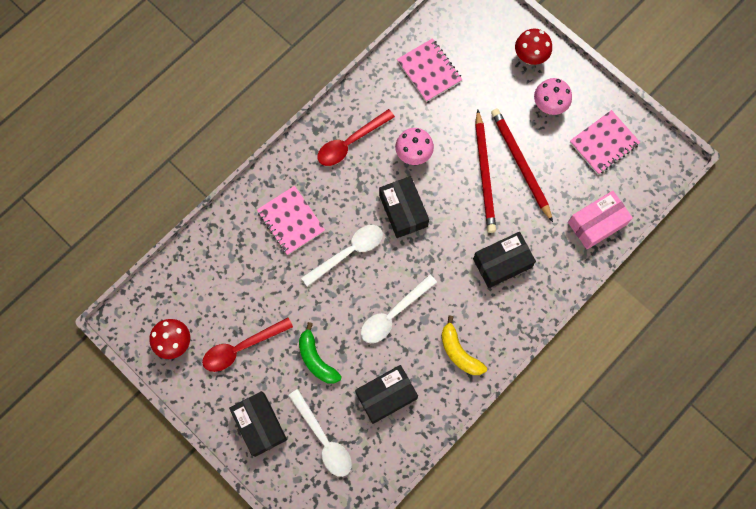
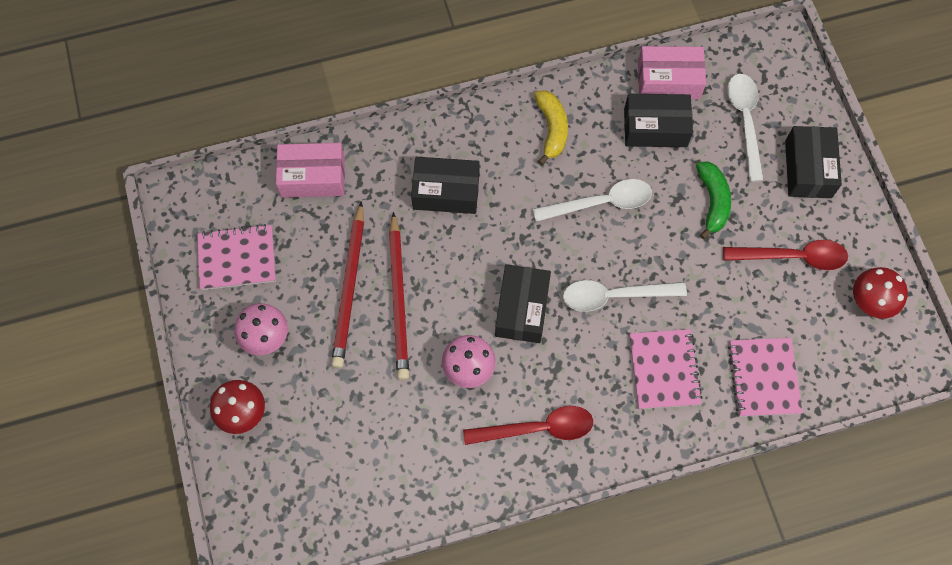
camera: 150 degrees left, 5 degrees down
pink notebook [397,38,462,102] -> pink notebook moved to [728,338,803,417]
red pencil [475,109,496,233] -> red pencil turned 150 degrees clockwise [389,212,409,380]
none -> pink box [638,46,706,99]

